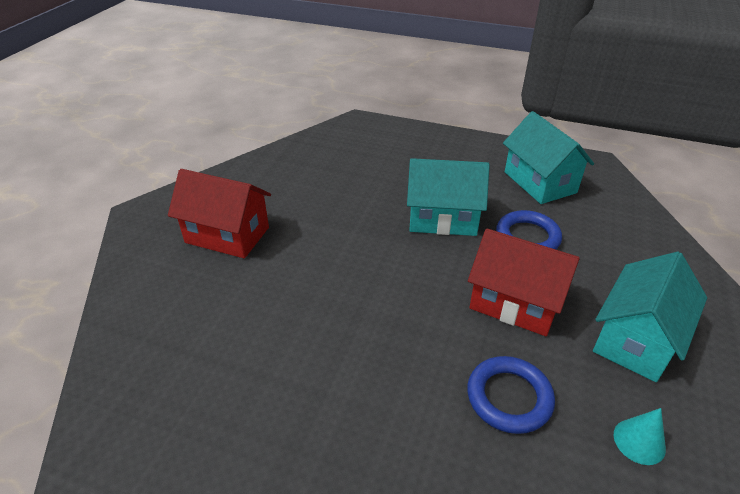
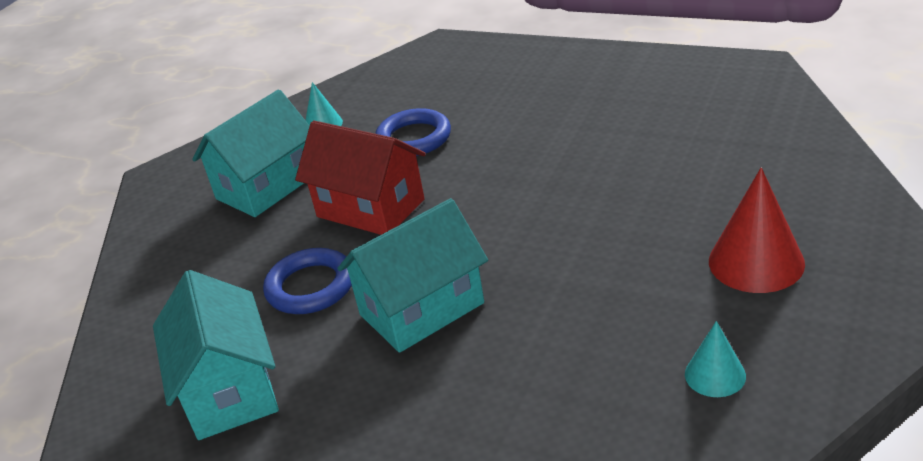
camera: 170 degrees left, 5 degrees down
red house [168,169,271,258] -> red cone [709,168,805,293]
turquoise house [407,158,490,236] -> turquoise house turned 45 degrees counterclockwise [337,198,488,353]
none -> turquoise cone [685,321,746,397]

